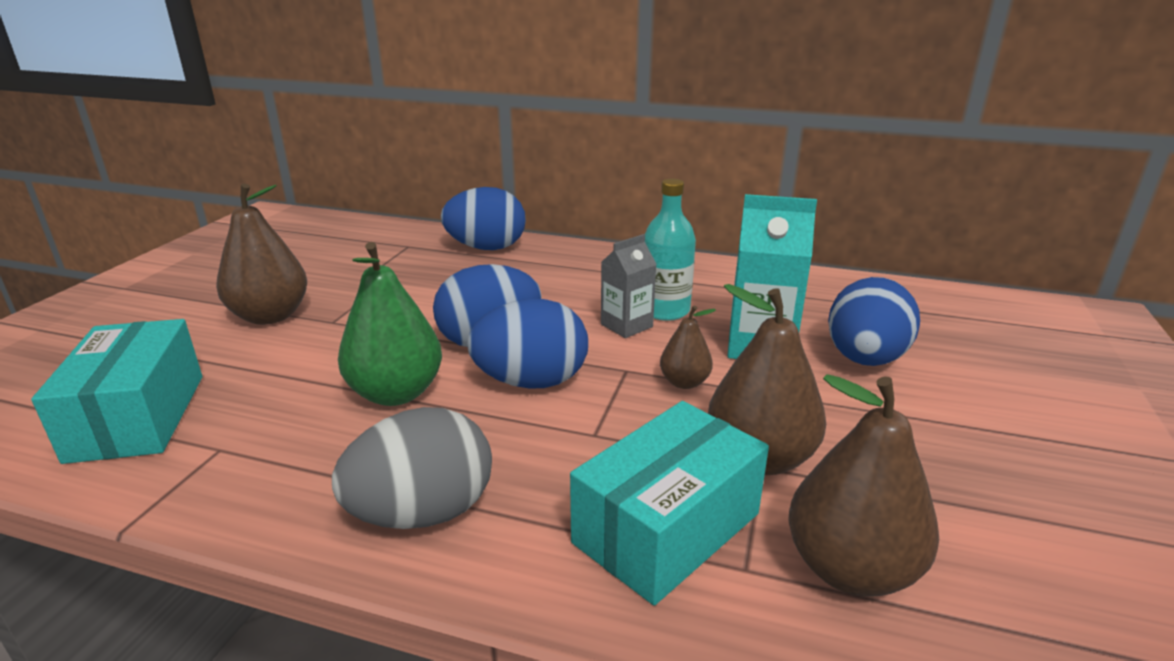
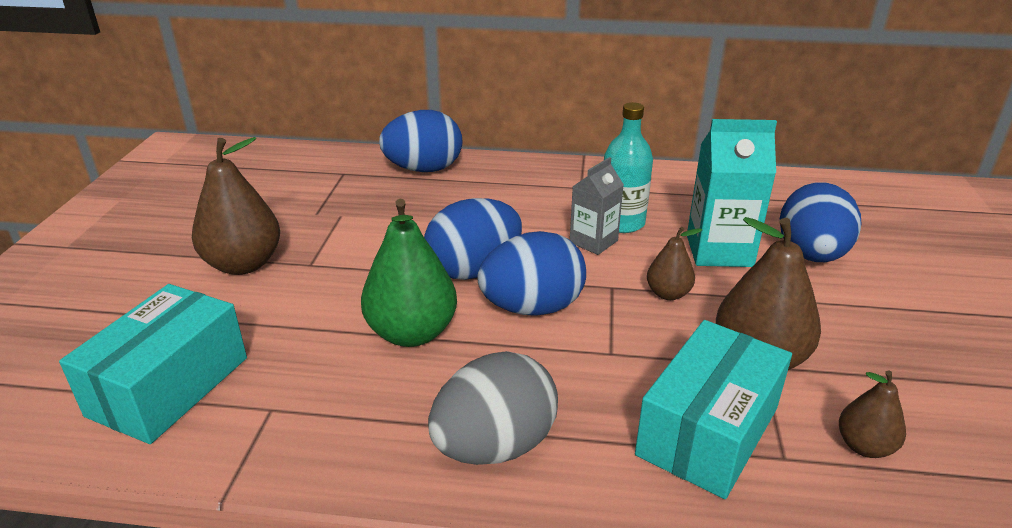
camera: 10 degrees left, 5 degrees up
turquoise box [31,319,202,464] -> turquoise box turned 45 degrees clockwise [59,284,247,444]
brown pear [788,374,939,597] -> brown pear [839,370,906,458], size x0.54

